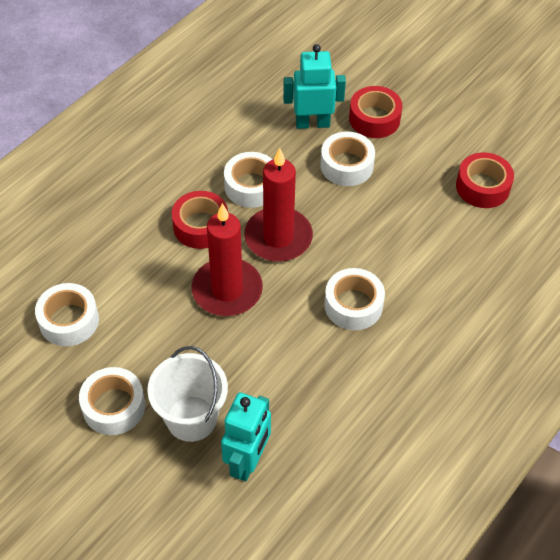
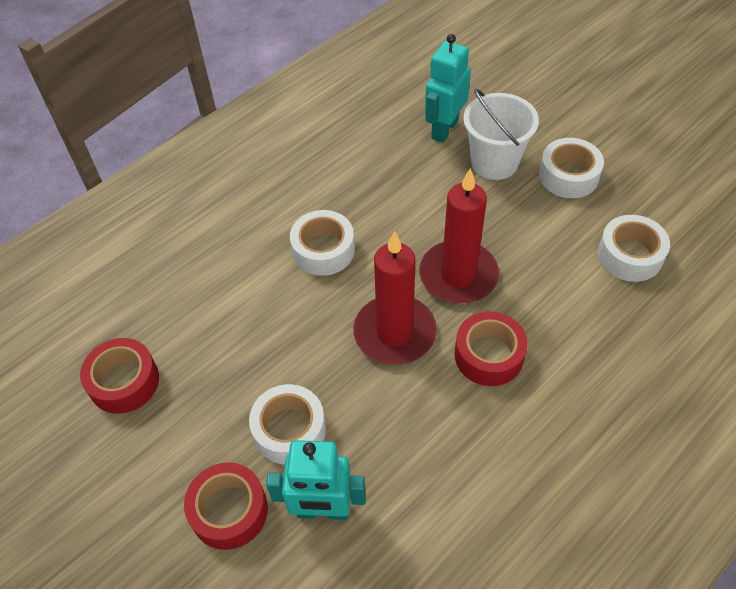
camera: 170 degrees left, 0 degrees up
white tape [224,152,273,208] -> none

